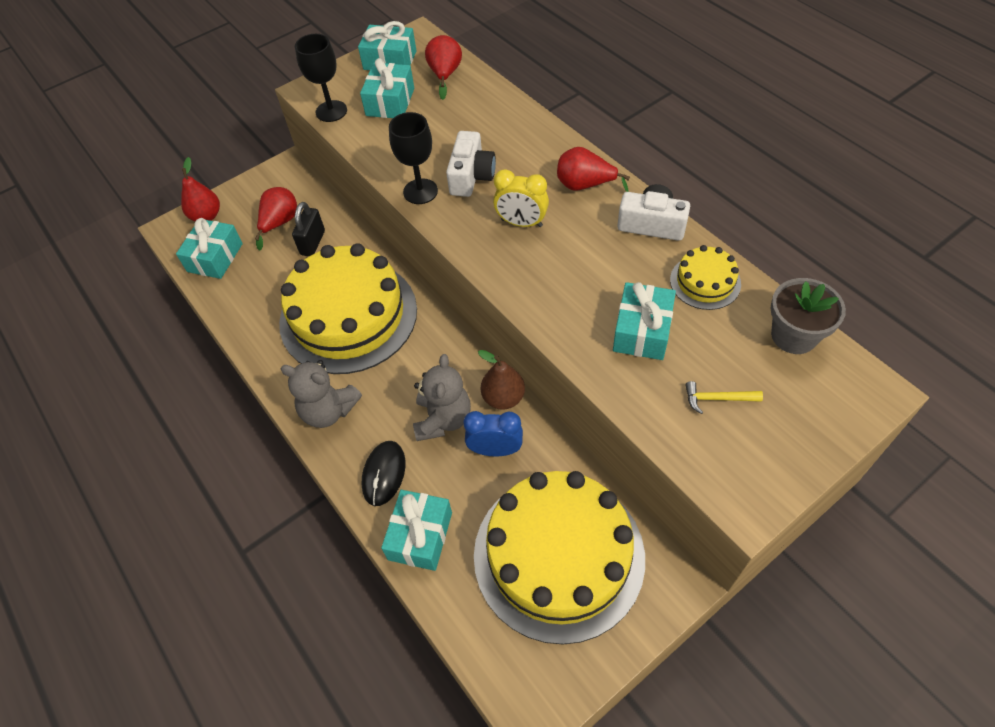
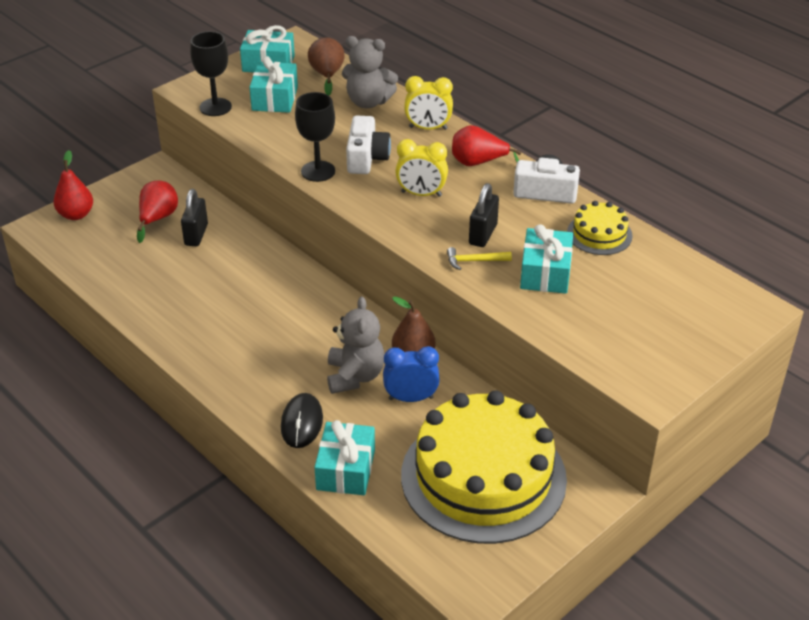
camera: 10 degrees left, 15 degrees down
turquoise gift [176,218,243,279] -> none
yellow cake [279,243,417,374] -> none
grey teddy bear [281,360,362,428] -> grey teddy bear moved to [342,36,398,108]
red pear [425,35,462,100] -> brown pear [308,37,345,95]
yellow hammer [685,381,763,414] -> yellow hammer moved to [447,247,512,270]
grey flower pot [770,278,846,354] -> none
none -> yellow clock [404,76,453,130]
none -> black padlock [469,183,499,247]

